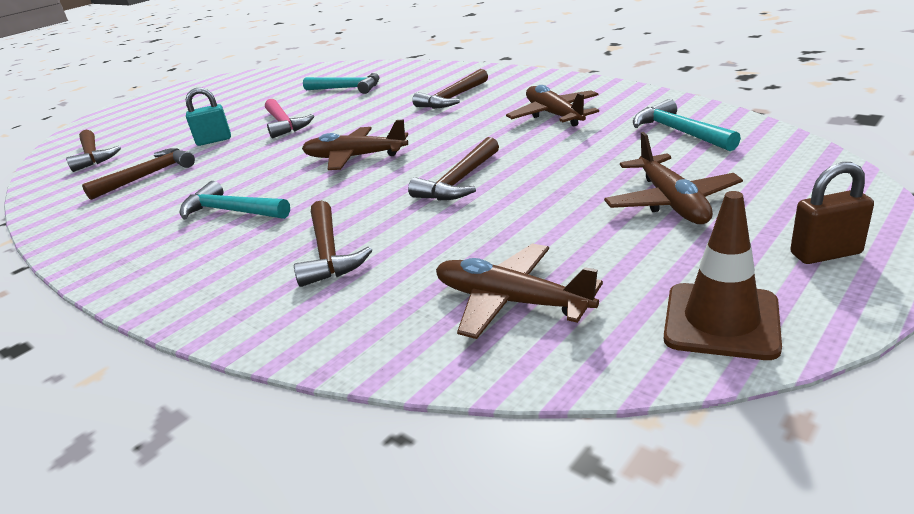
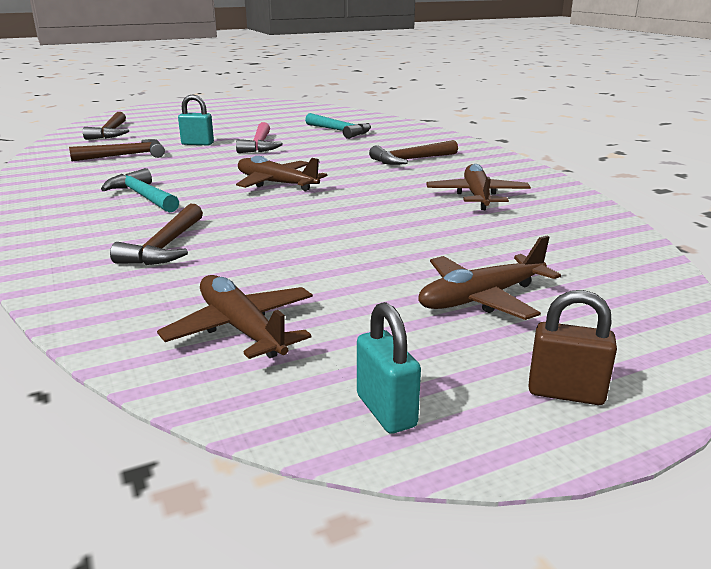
camera: 20 degrees right, 5 degrees down
brown hammer [408,137,499,201] -> none
brown plane [604,132,743,224] -> brown plane turned 45 degrees clockwise [418,236,561,320]
turquoise hammer [633,99,741,151] -> none
brown traffic cone [664,191,782,360] -> turquoise padlock [357,302,421,434]

